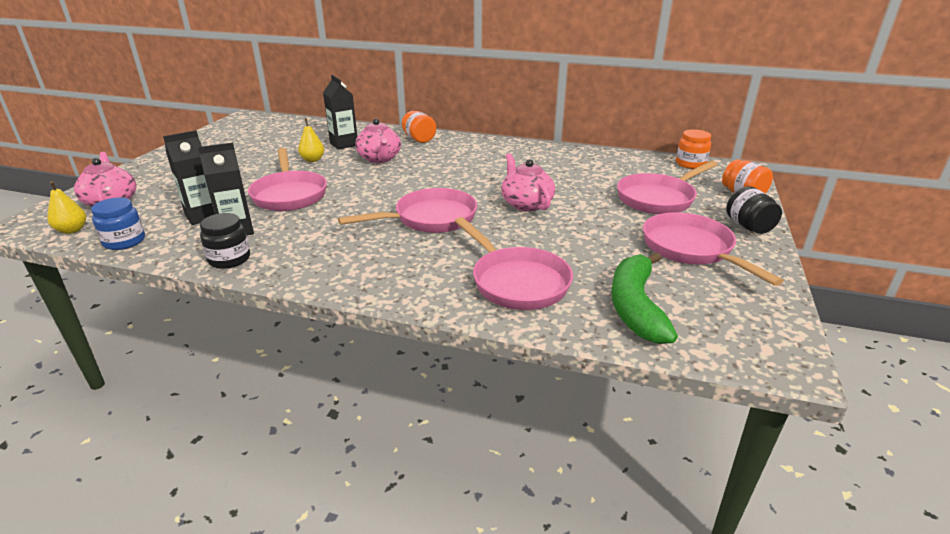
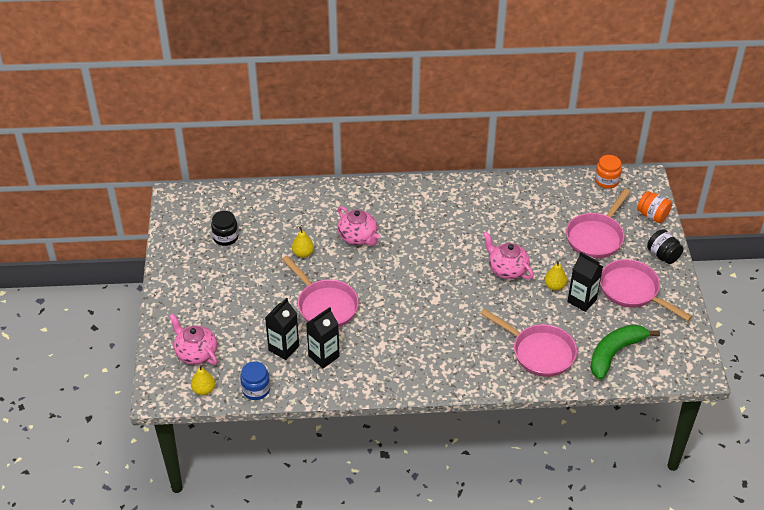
camera: 20 degrees left, 15 degrees up
black jar [200,213,250,269] -> black jar moved to [211,211,239,246]
black carton [323,75,357,149] -> black carton moved to [567,252,603,312]
pink pan [338,188,477,233] -> none
orange jar [402,111,436,143] -> none
green banana [611,252,678,344] -> green banana turned 60 degrees clockwise [590,324,660,380]
none -> yellow pear [544,261,567,291]

